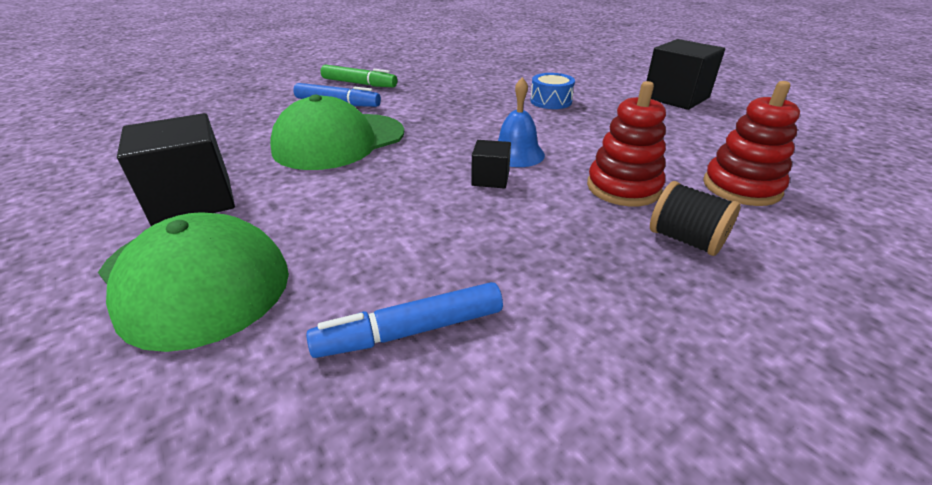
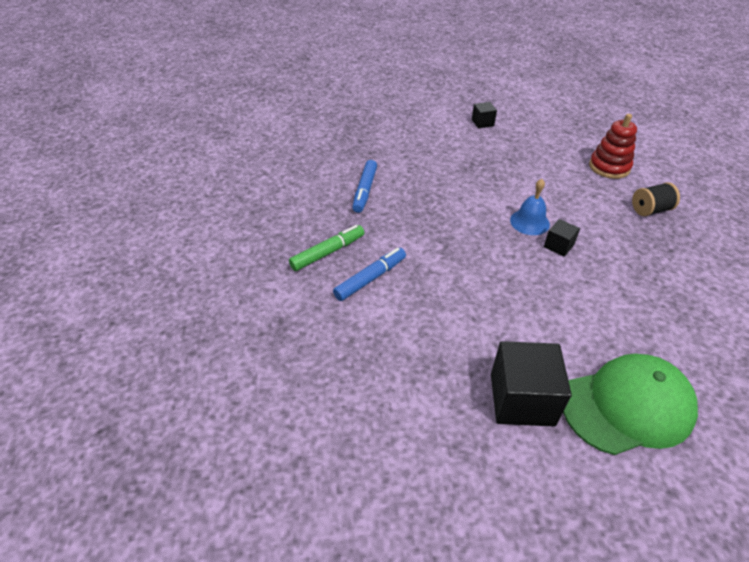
camera: 60 degrees left, 10 degrees up
green cap [270,95,404,170] -> none
blue marker [306,282,503,358] -> blue marker moved to [352,160,377,213]
blue drum [530,73,575,109] -> none
red stacking toy [587,81,666,206] -> none
black cube [647,39,725,110] -> black cube [472,102,497,128], size x0.50

